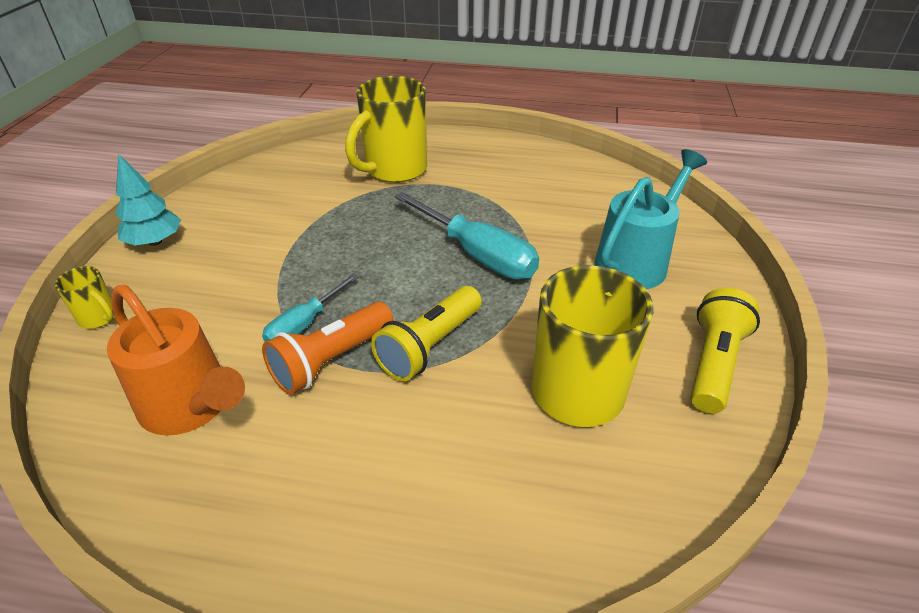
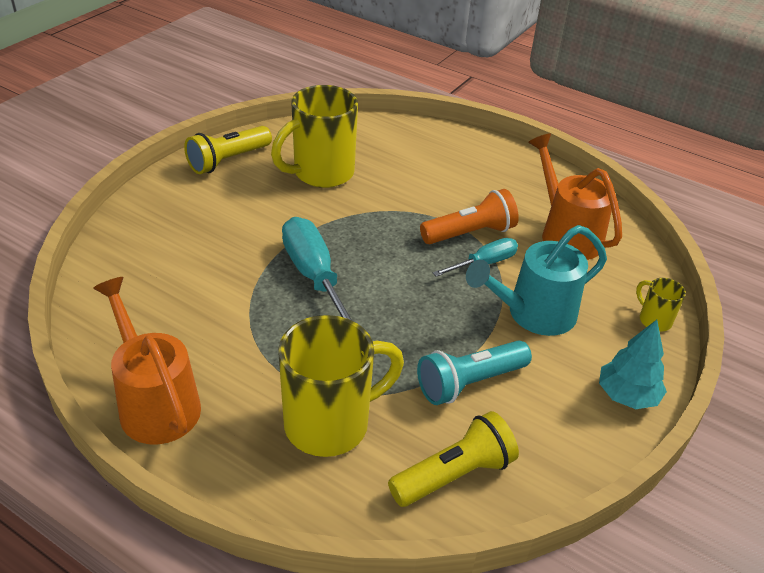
camera: 160 degrees left, 0 degrees up
yellow flashlight [371,286,482,381] -> yellow flashlight moved to [388,411,519,507]
turquoise watering can [595,149,707,289] -> turquoise watering can moved to [466,225,607,336]
none -> orange watering can [93,277,201,444]
none -> turquoise flashlight [417,341,532,405]

